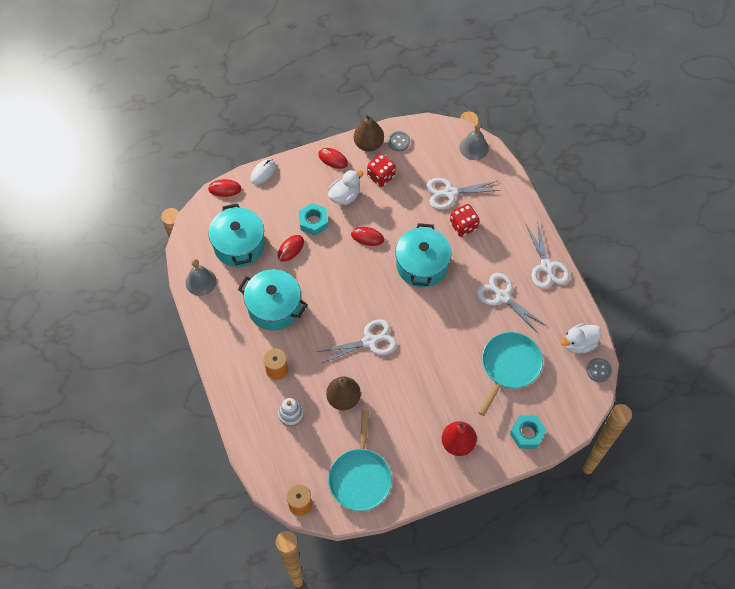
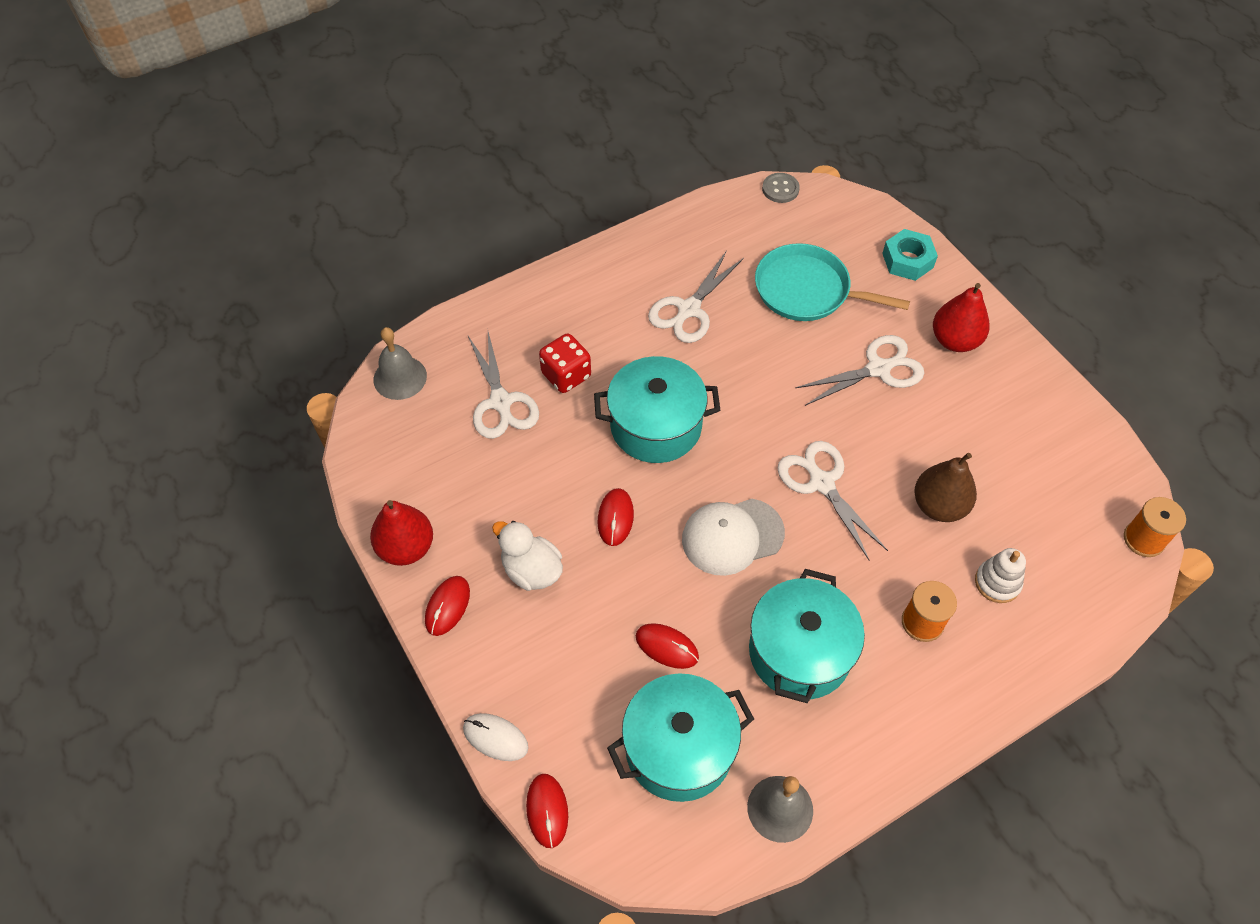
camera: 100 degrees left, 5 degrees down
turquoise nut [299,203,328,236] -> none
turquoise pan [328,410,392,511] -> none
brown pear [354,114,384,152] -> red pear [370,500,433,566]
red dice [367,154,396,187] -> none
grey button [388,131,410,151] -> none
white scissors [526,221,569,289] -> white scissors moved to [795,335,924,406]
white duck [561,323,602,354] -> none
none -> white cap [682,499,785,576]

